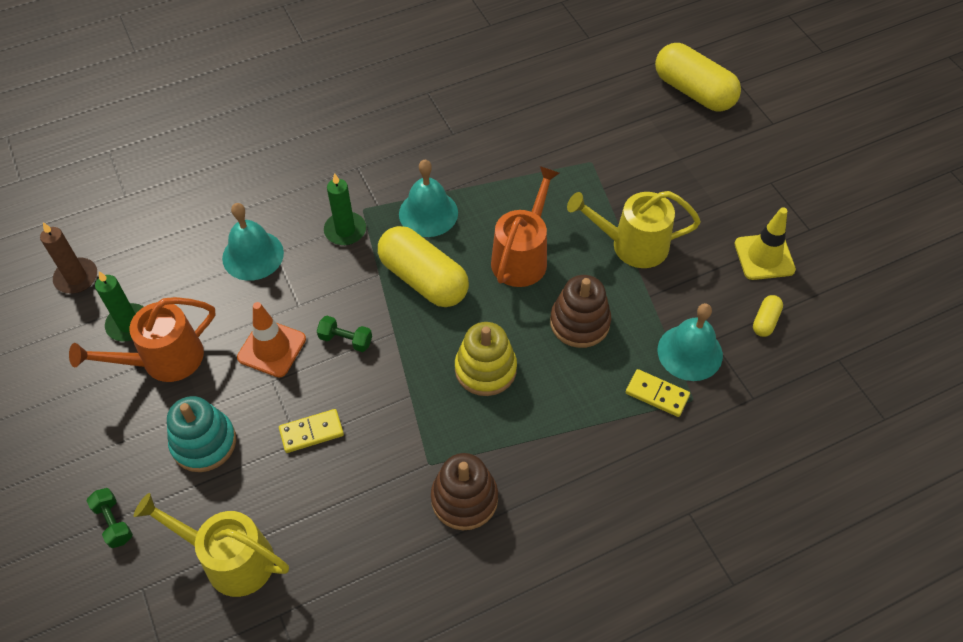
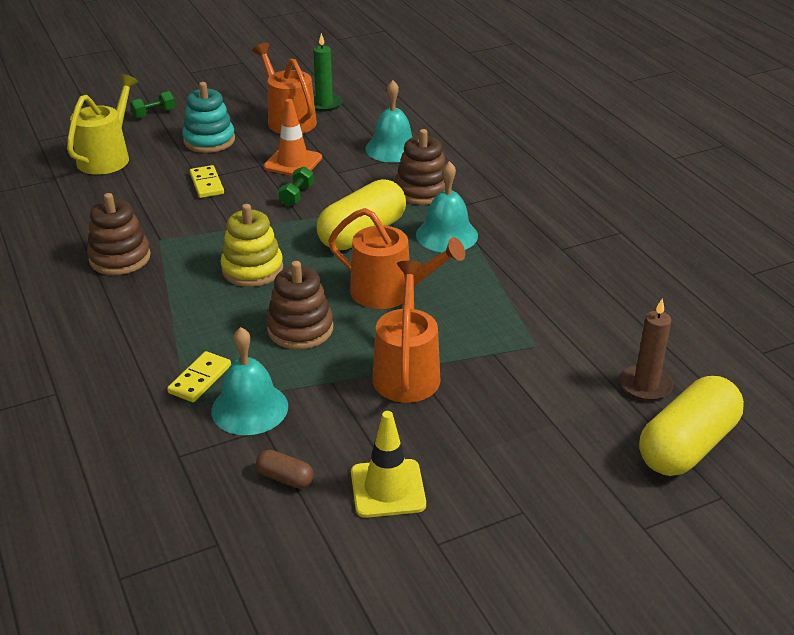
camera: 90 degrees right, 20 degrees down
brown candle [40,222,97,293] -> brown candle moved to [620,298,674,401]
green candle [324,173,366,245] -> brown stacking toy [395,129,445,205]
yellow watering can [567,191,701,268] -> orange watering can [372,261,441,403]
yellow capsule [753,295,783,337] -> brown capsule [256,450,314,489]

